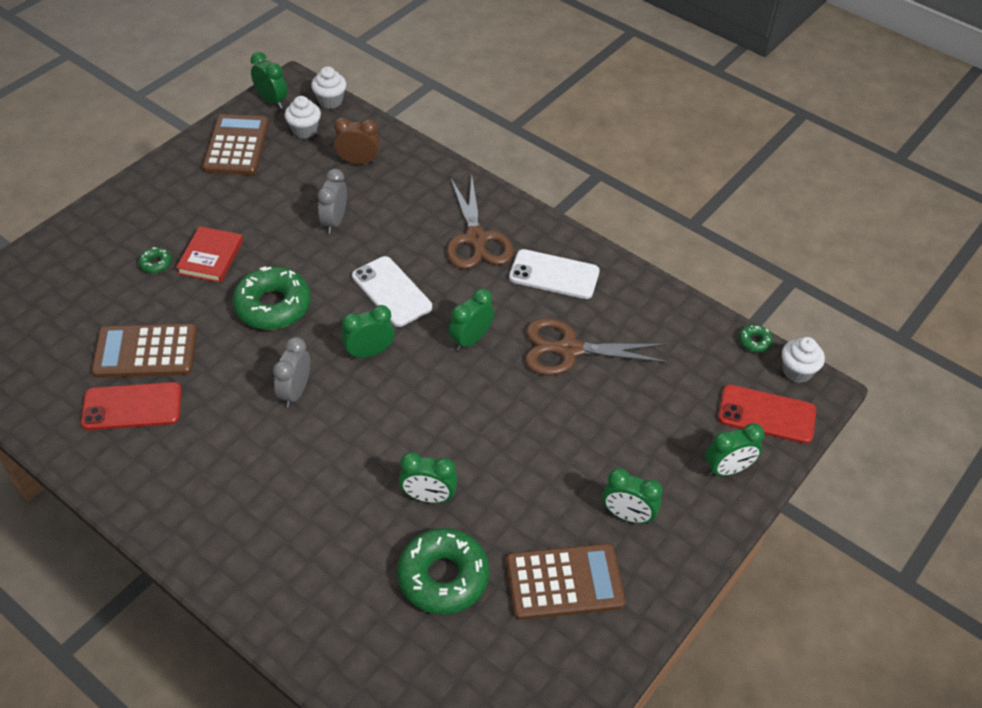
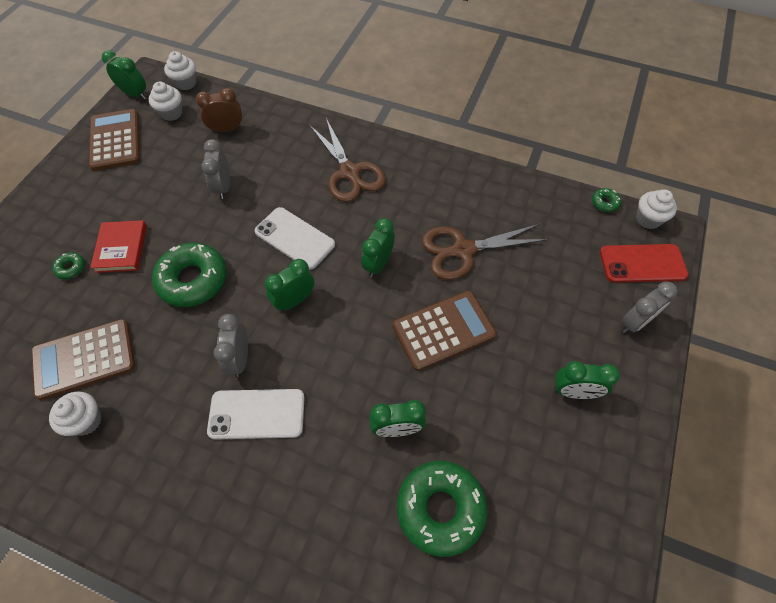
camera: 15 degrees left, 10 degrees up
red phone [81,382,182,430] -> white cupcake [49,392,102,436]
brown calculator [506,543,625,620] -> brown calculator moved to [393,291,497,371]
white phone [509,249,600,299] -> white phone moved to [207,389,305,440]
green clock [705,423,764,476] -> grey clock [622,282,678,333]

